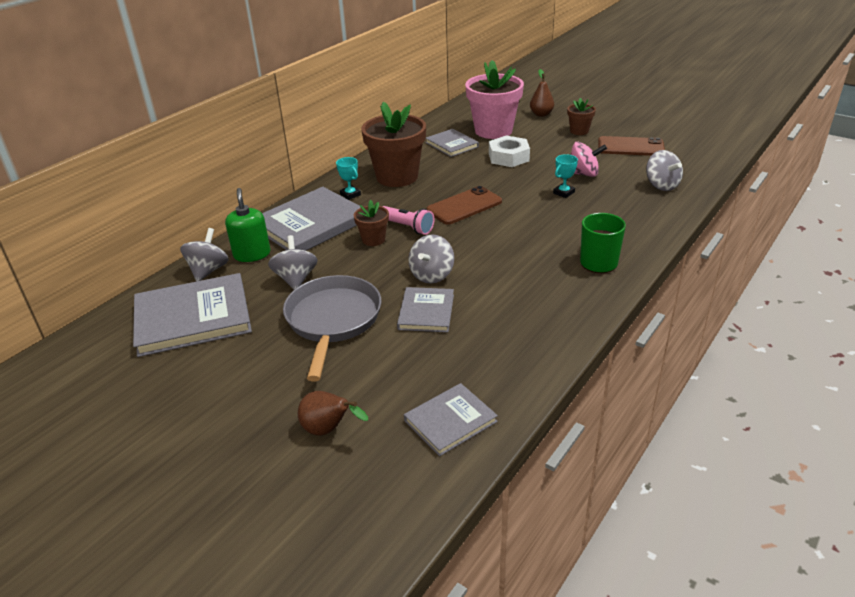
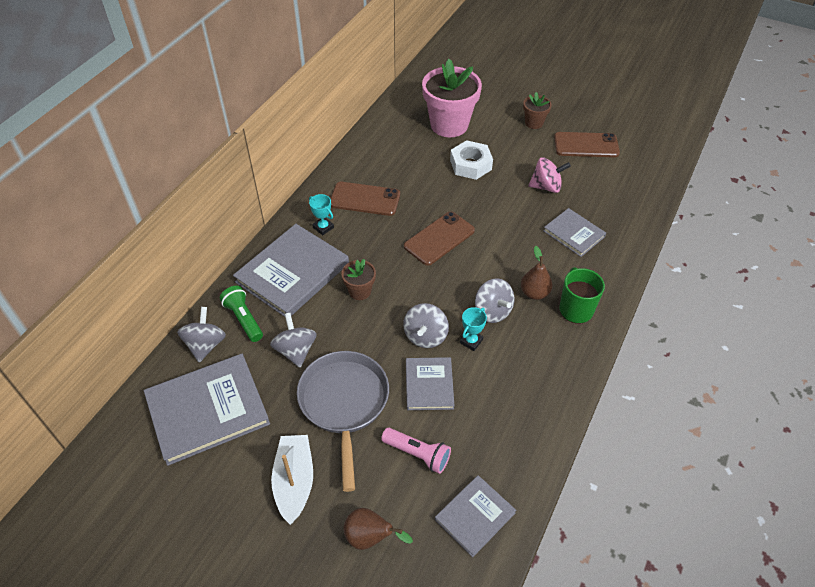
camera: 10 degrees left, 15 degrees up
green soap dispenser [225,188,270,262] -> green flashlight [220,286,263,342]
brown flower pot [361,102,426,187] -> brown phone [331,182,400,216]
pink flashlight [382,206,434,235] -> pink flashlight moved to [381,428,451,474]
grey book [426,129,479,157] -> grey book moved to [543,208,606,257]
brown pear [530,69,554,117] -> brown pear moved to [521,246,552,300]
turquoise trophy [553,154,578,198] -> turquoise trophy moved to [460,307,487,351]
grey spinning top [646,150,683,191] -> grey spinning top moved to [475,278,514,323]
none -> white boat [271,435,313,525]

